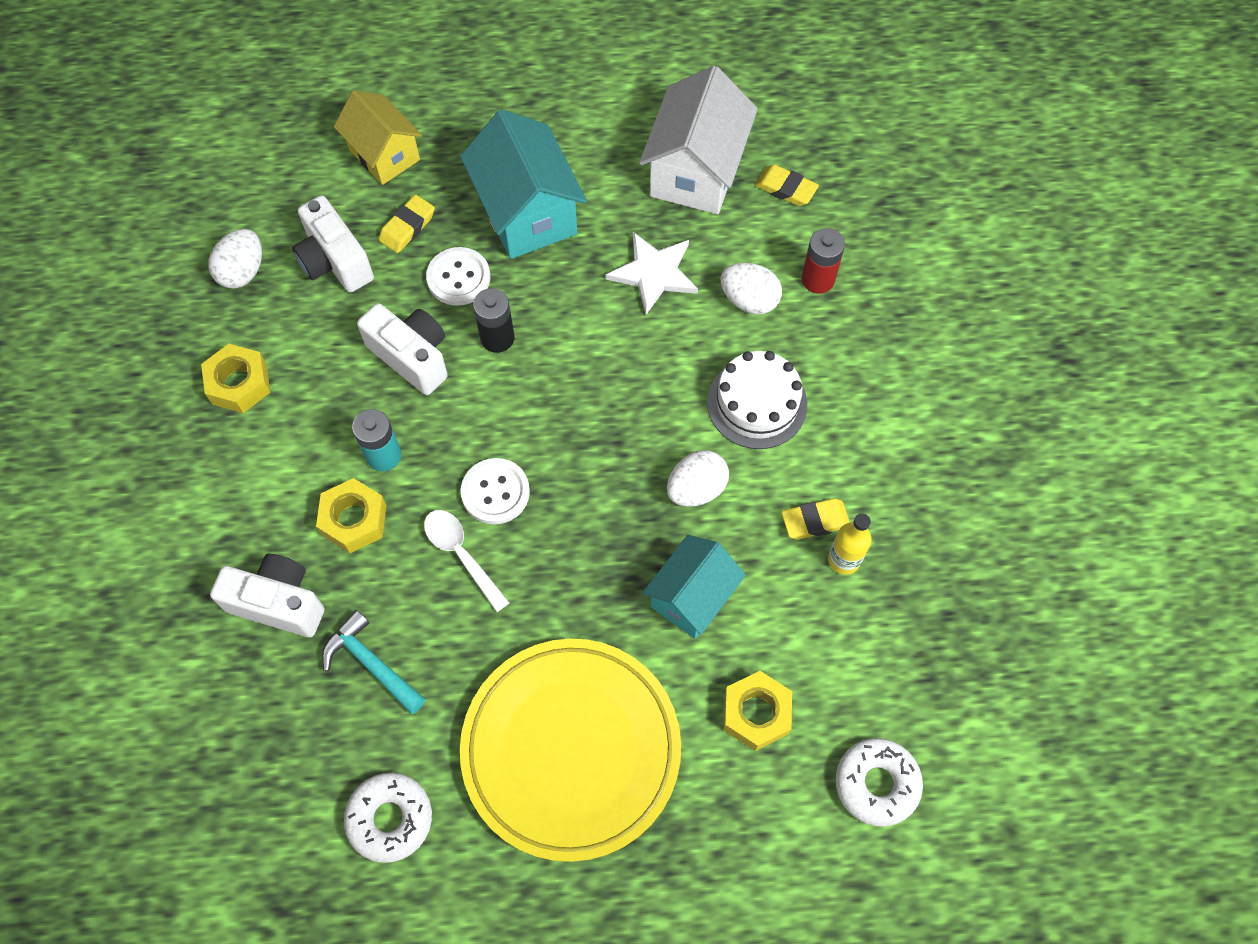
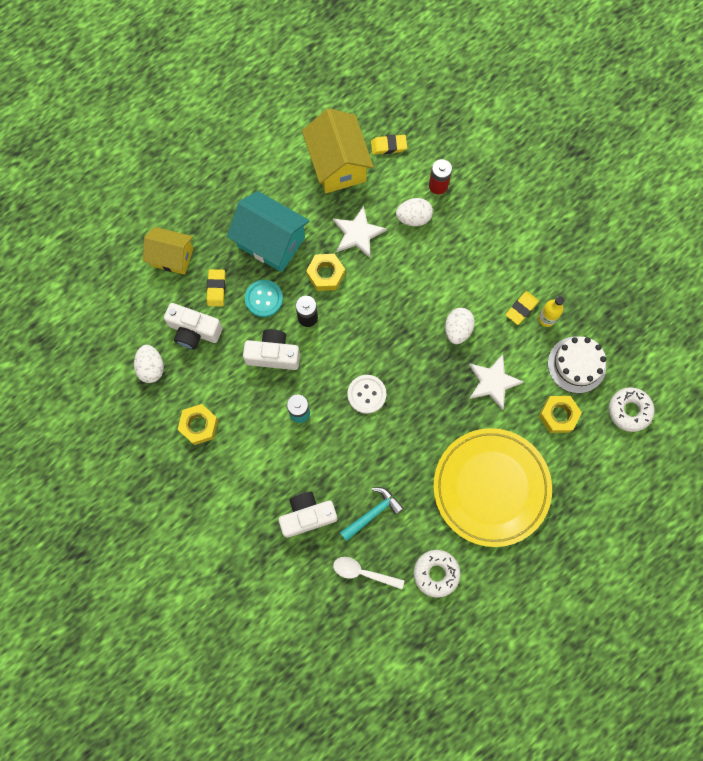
camera: 35 degrees left, 10 degrees up
yellow nut [316,478,386,553] -> yellow nut moved to [306,254,345,291]
turquoise hammer [322,610,426,714] -> turquoise hammer turned 135 degrees clockwise [340,487,404,541]
white spoon [424,510,510,612] -> white spoon moved to [333,557,405,589]
white button [426,247,490,306] -> turquoise button [245,280,283,317]
white house [639,66,758,214] -> yellow house [302,108,374,193]
turquoise house [643,535,746,639] -> white star [469,354,524,410]
white cake [707,351,807,449] -> white cake moved to [548,336,606,393]

